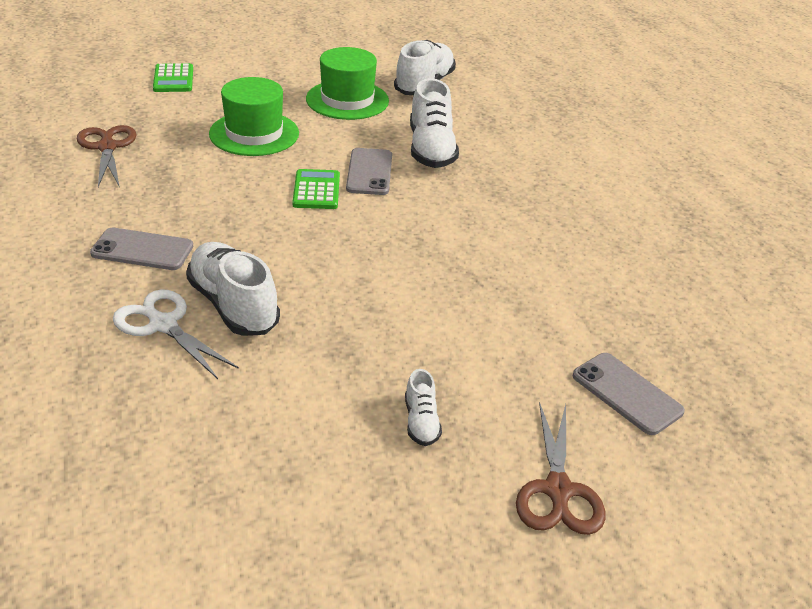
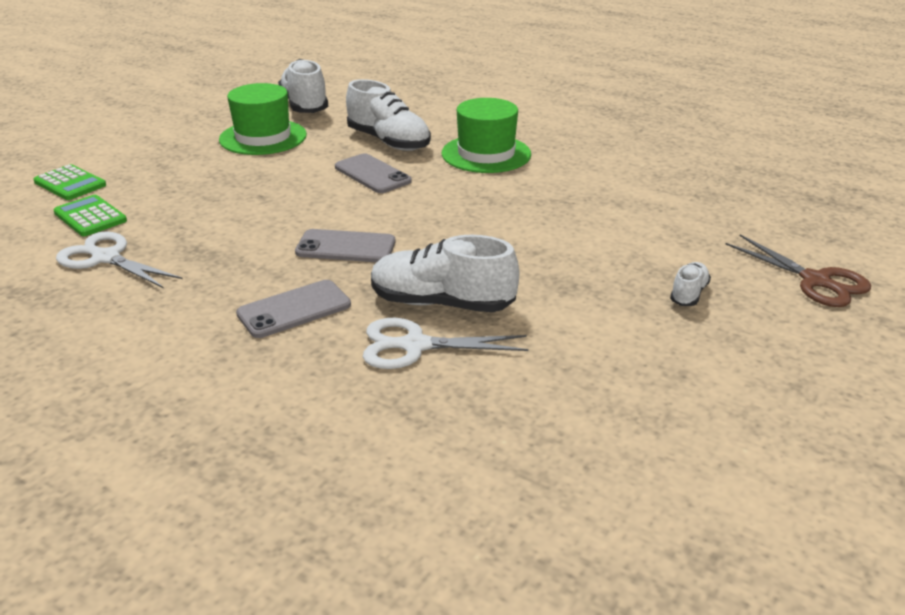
camera: 40 degrees left, 5 degrees down
brown scissors [77,125,136,187] -> white scissors [56,231,182,288]
green hat [209,77,299,156] -> green hat moved to [442,98,531,173]
green calculator [292,169,340,209] -> green calculator moved to [53,195,127,236]
white shoe [405,369,442,446] -> white shoe turned 105 degrees counterclockwise [670,262,711,306]
grey phone [573,353,685,435] -> grey phone moved to [295,229,395,262]

